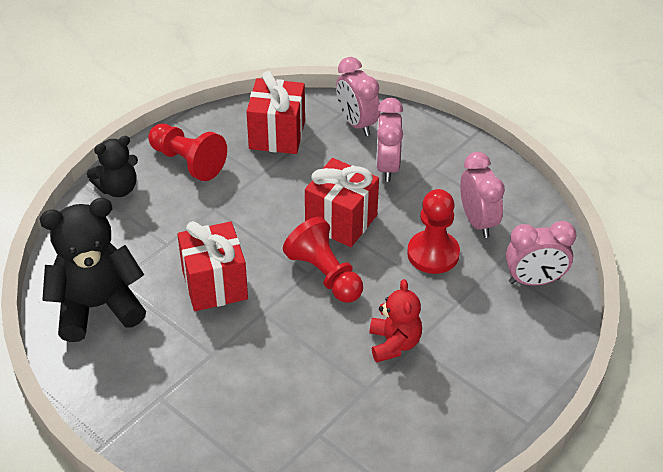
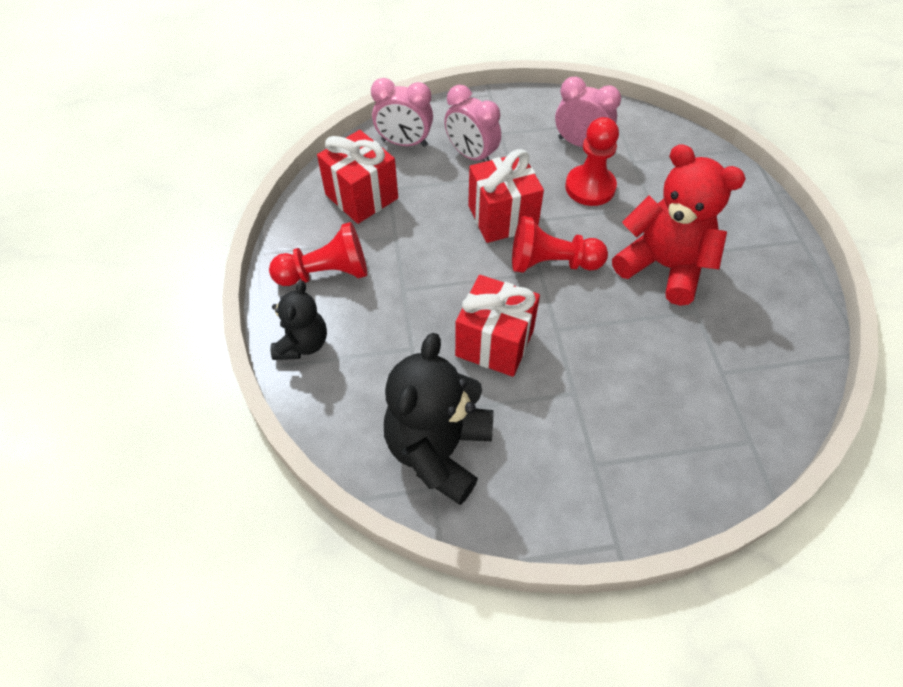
camera: 50 degrees left, 10 degrees up
red teddy bear [370,279,422,362] -> red teddy bear [612,144,746,306], size x1.72
pink clock [506,221,576,285] -> none

